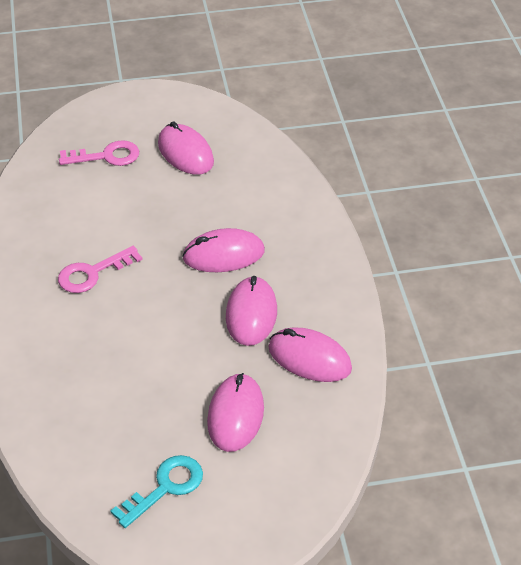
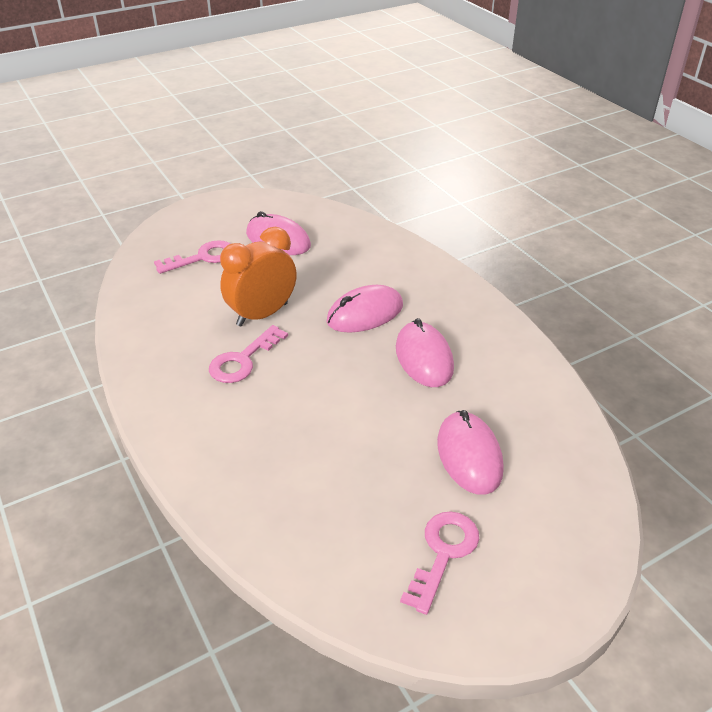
camera: 20 degrees left, 5 degrees down
turquoise key [111,455,203,528] -> pink key [400,511,479,615]
pink mouse [269,327,352,382] -> none
none -> orange clock [220,227,297,326]

